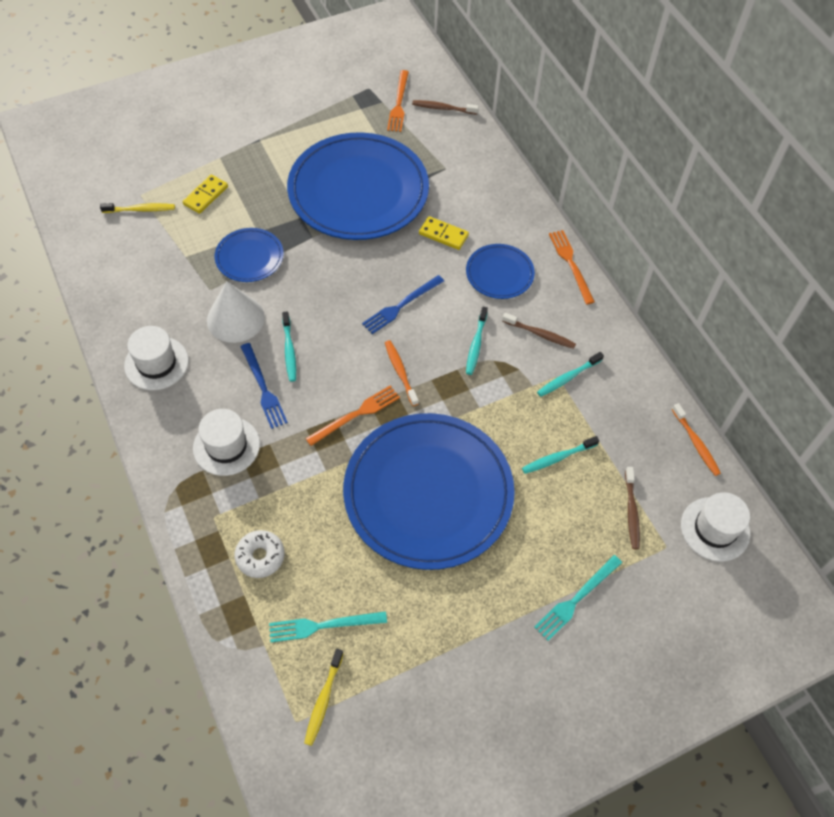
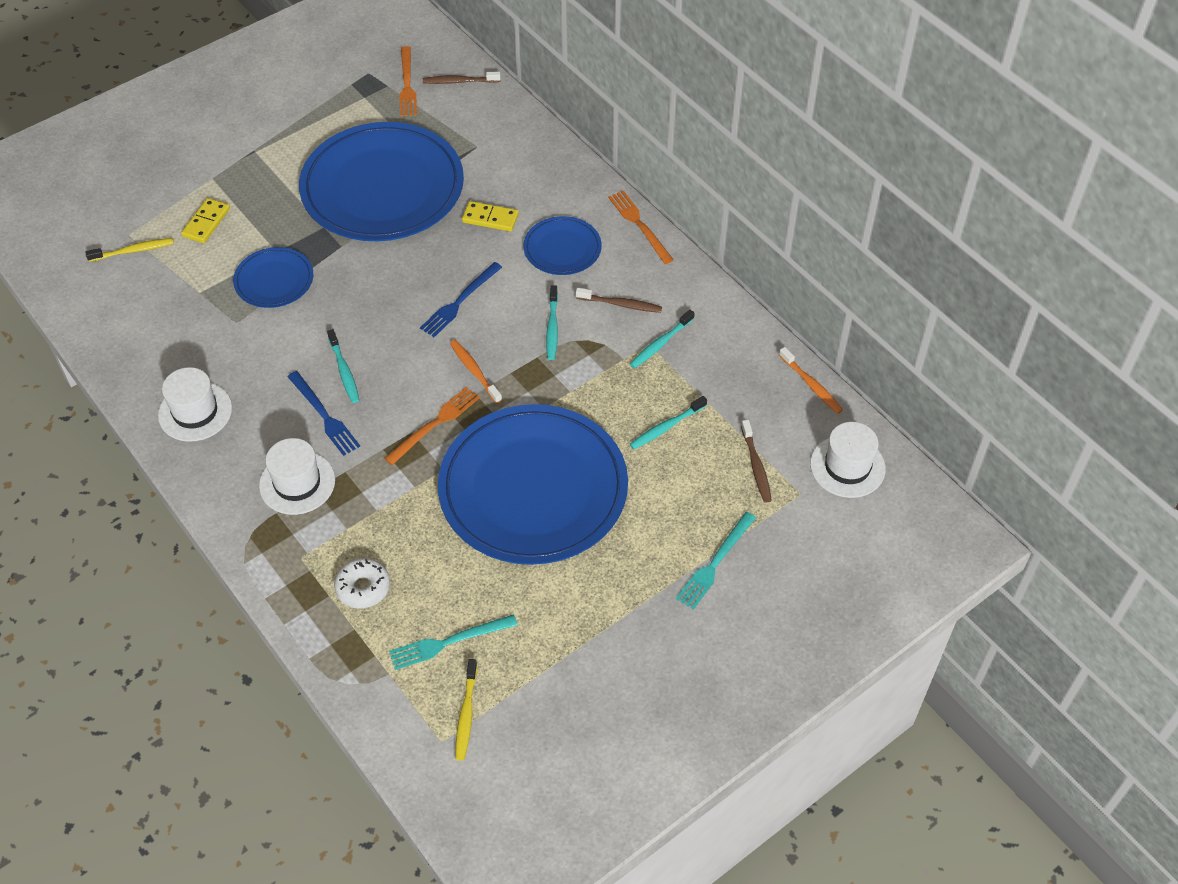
camera: 10 degrees left, 5 degrees down
white cone [207,281,265,343] -> none

